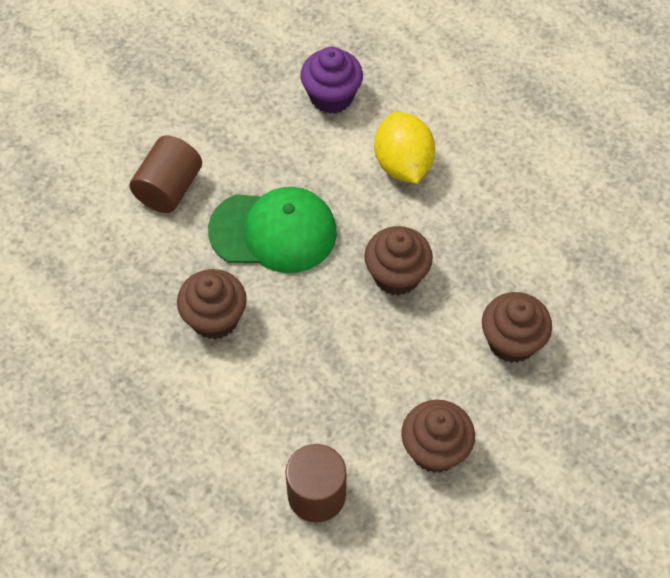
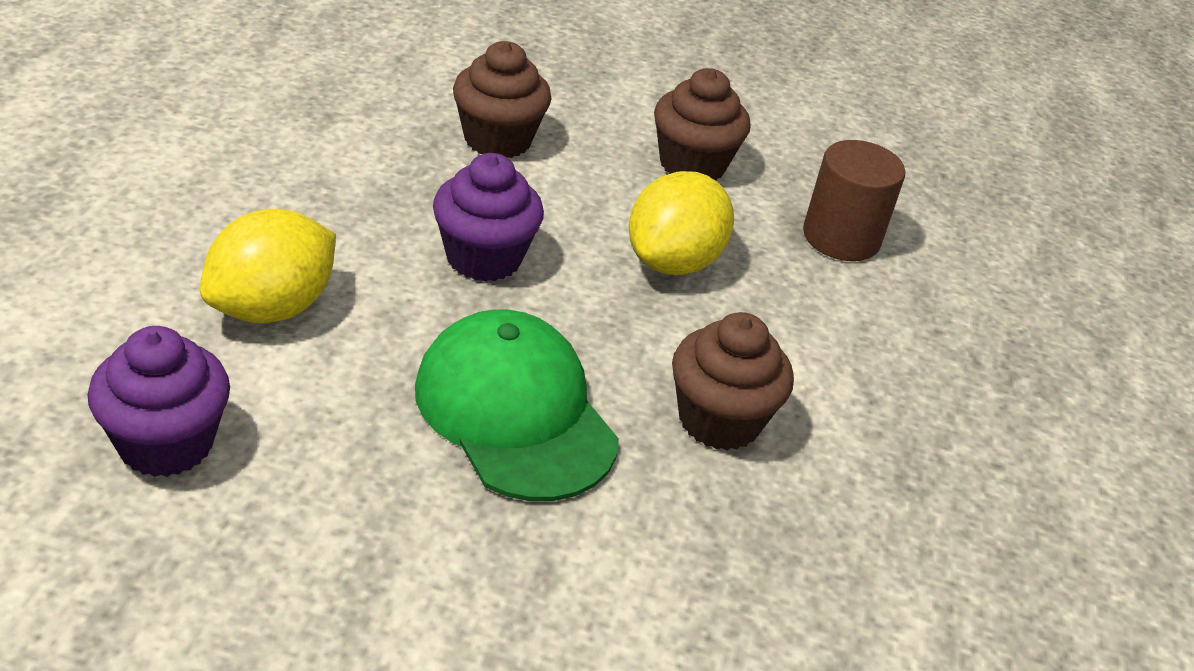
camera: 130 degrees left, 20 degrees down
brown cylinder [129,135,202,213] -> none
brown cupcake [364,226,433,296] -> purple cupcake [433,153,544,282]
none -> yellow lemon [628,171,734,275]

